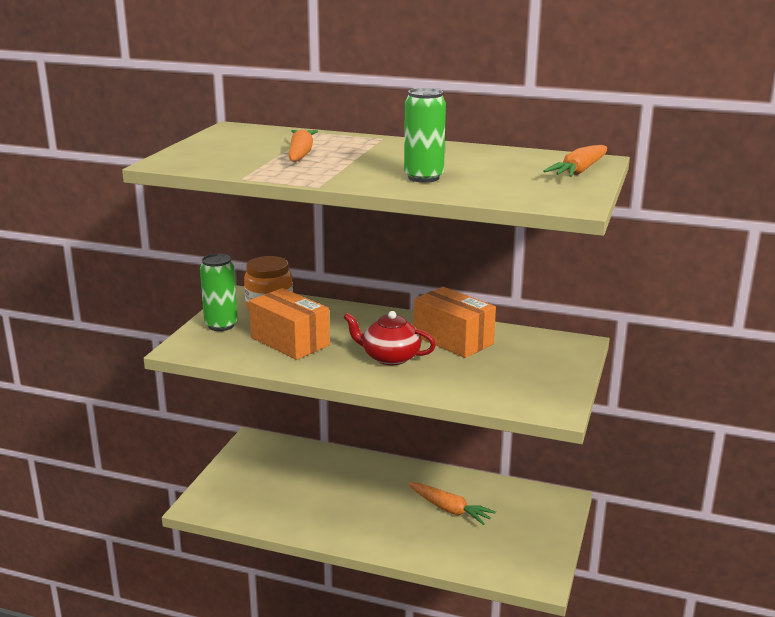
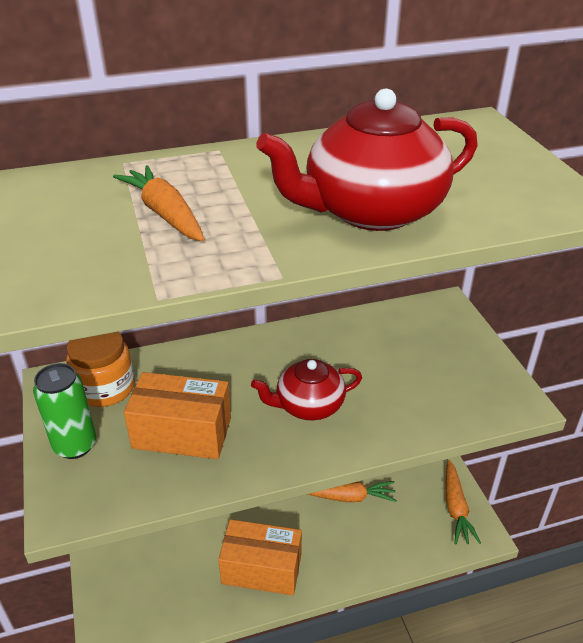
camera: 35 degrees left, 15 degrees up
green can [404,88,446,183] -> red teapot [256,88,478,231]
orange box [414,287,496,358] -> orange box moved to [218,519,302,595]
orange carrot [544,145,607,177] -> orange carrot moved to [445,460,481,544]

